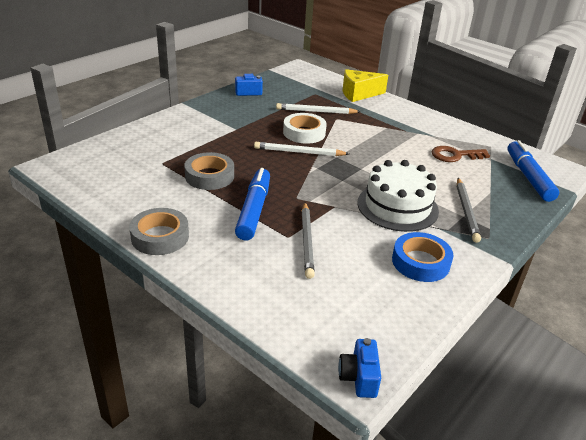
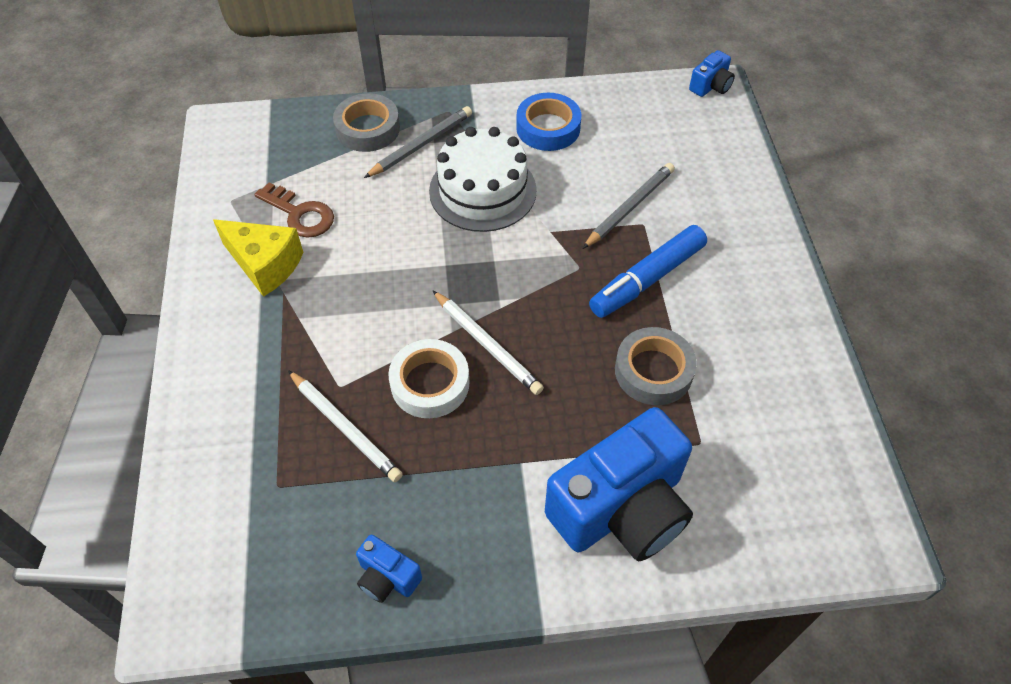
camera: 135 degrees left, 20 degrees up
grey tape [129,208,189,255] -> grey tape moved to [333,93,400,152]
yellow cheese [343,69,388,102] -> yellow cheese moved to [213,219,304,297]
blue marker [507,140,559,202] -> none
none -> blue camera [545,407,693,561]

